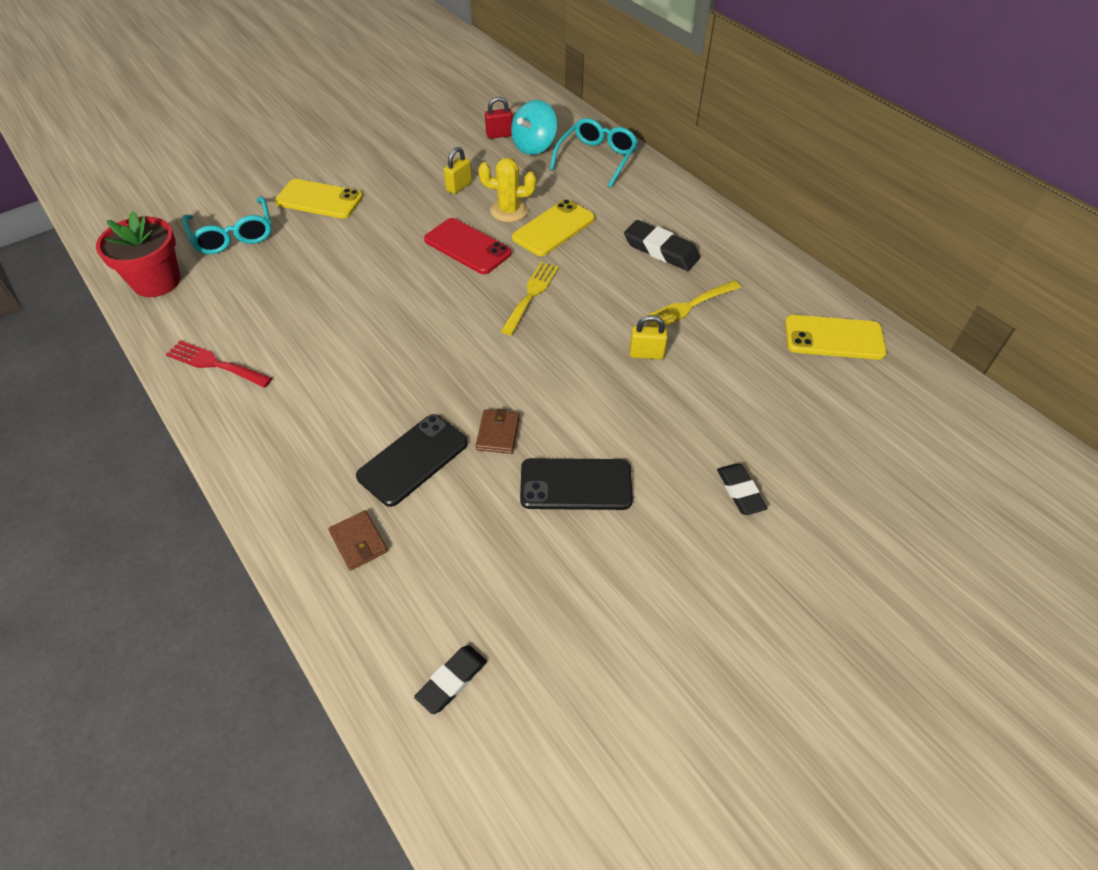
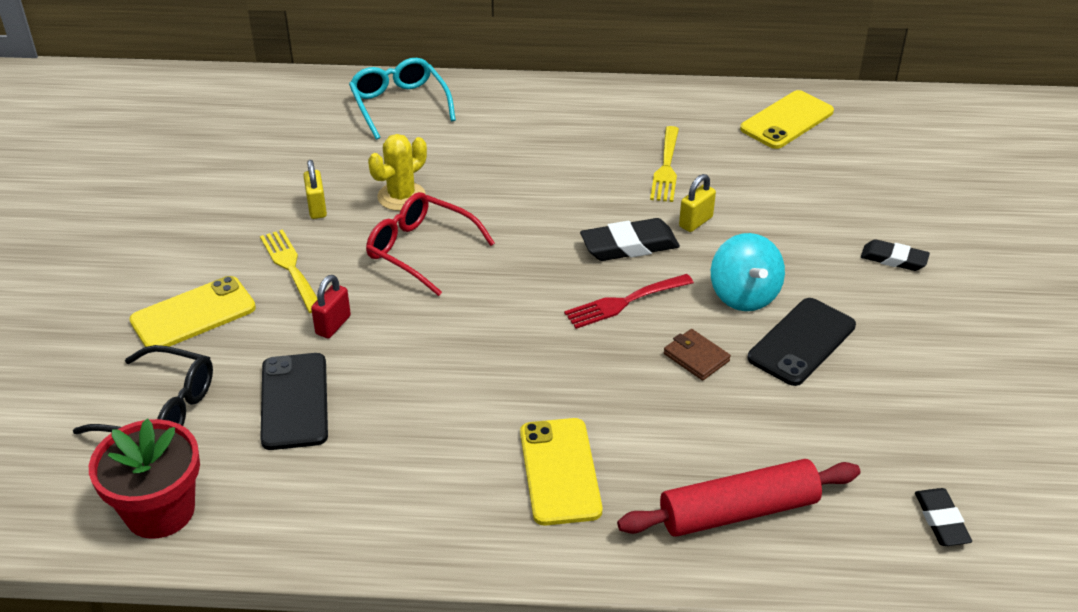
camera: 50 degrees left, 10 degrees down
red fork [166,340,272,387] -> red fork moved to [564,274,694,329]
turquoise glasses [182,196,272,254] -> black glasses [73,345,213,434]
brown wallet [328,510,388,571] -> red rolling pin [617,459,860,537]
black phone [356,414,468,507] -> black phone moved to [260,353,328,450]
red phone [424,218,512,274] -> red glasses [366,192,495,296]
red padlock [485,97,513,139] -> red padlock moved to [311,275,351,338]
yellow fork [500,262,559,335] -> yellow fork moved to [260,229,318,313]
turquoise spinning top [511,100,558,155] -> turquoise spinning top moved to [711,233,785,311]
yellow phone [512,199,595,256] -> yellow phone moved to [520,418,602,525]
black eraser [624,220,700,271] -> black eraser moved to [580,218,680,261]

